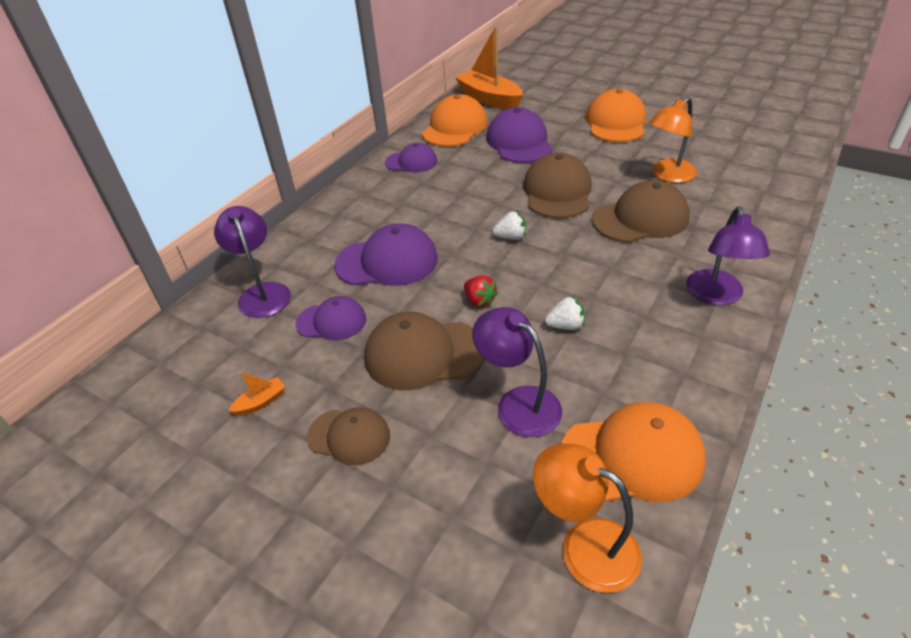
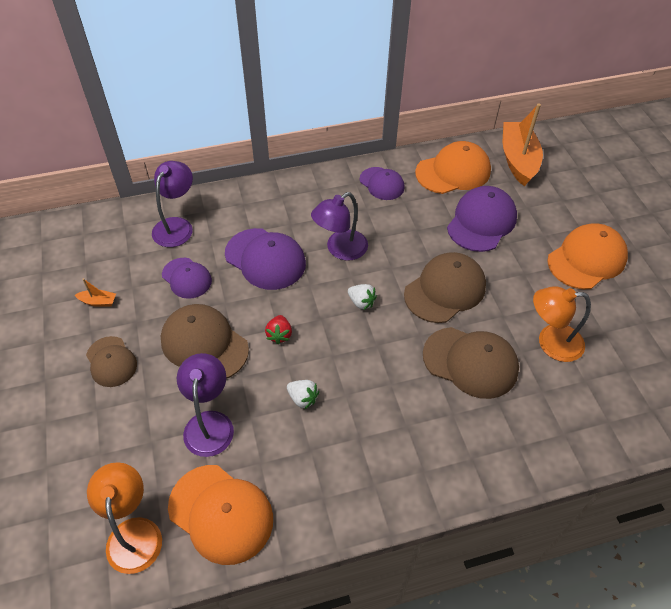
camera: 40 degrees right, 10 degrees up
purple lamp [686,207,770,305] -> purple lamp moved to [311,192,368,261]

